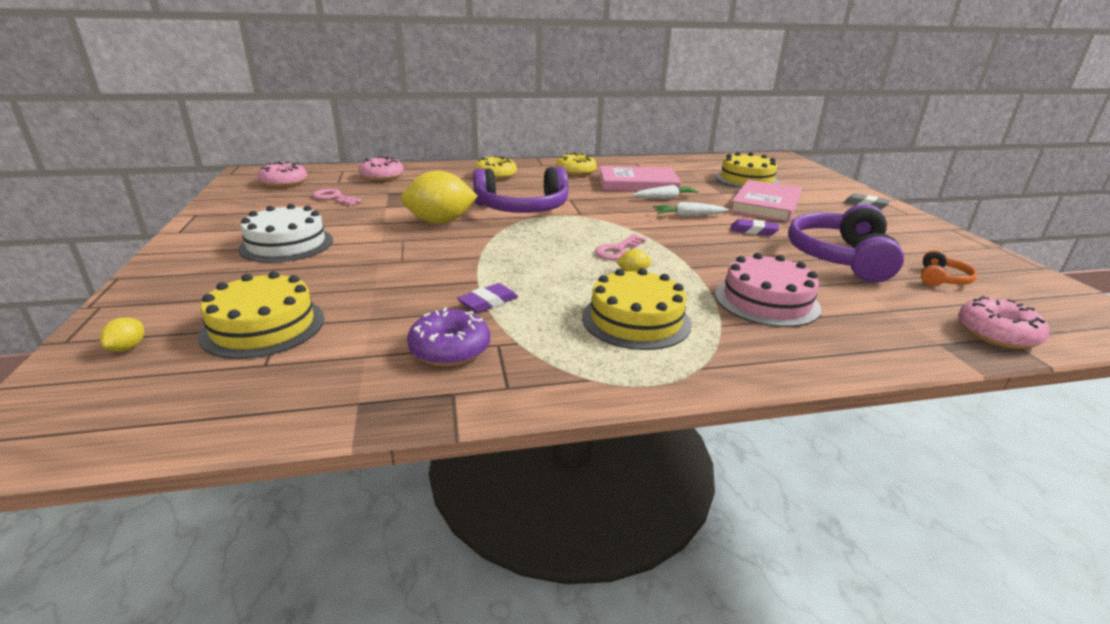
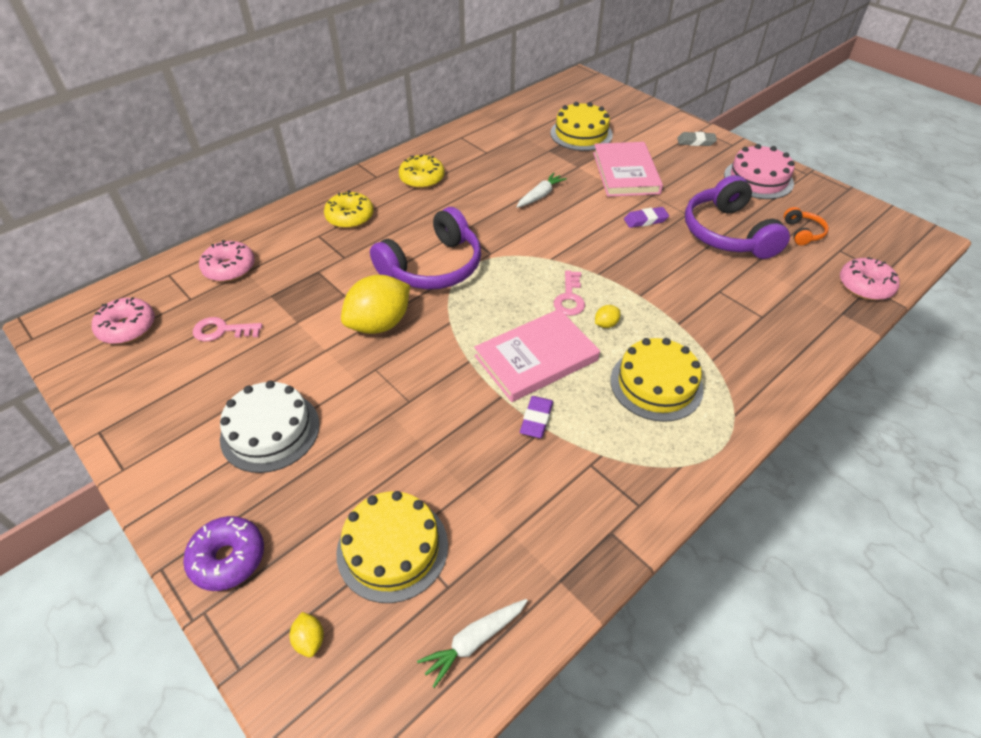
camera: 30 degrees left, 20 degrees up
purple donut [407,308,490,367] -> purple donut moved to [183,516,264,591]
pink book [599,166,681,191] -> pink book moved to [474,309,600,402]
white carrot [653,202,729,217] -> white carrot moved to [417,599,528,688]
pink cake [715,253,821,327] -> pink cake moved to [724,144,795,199]

